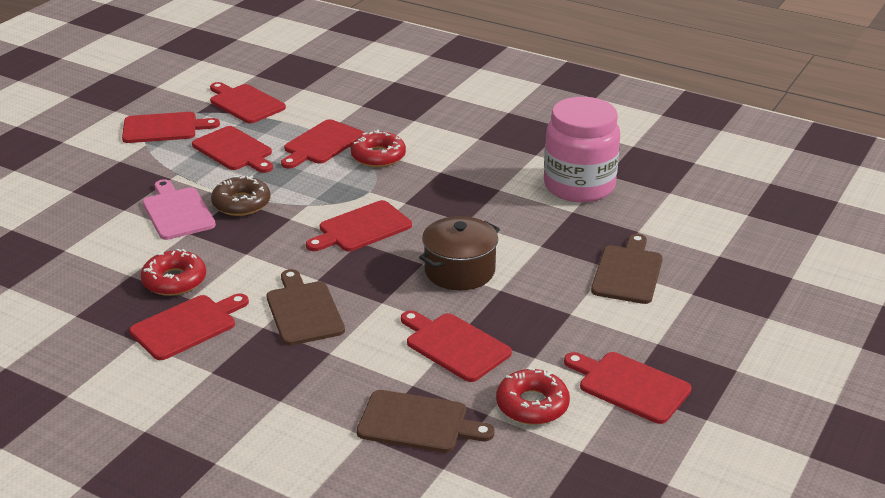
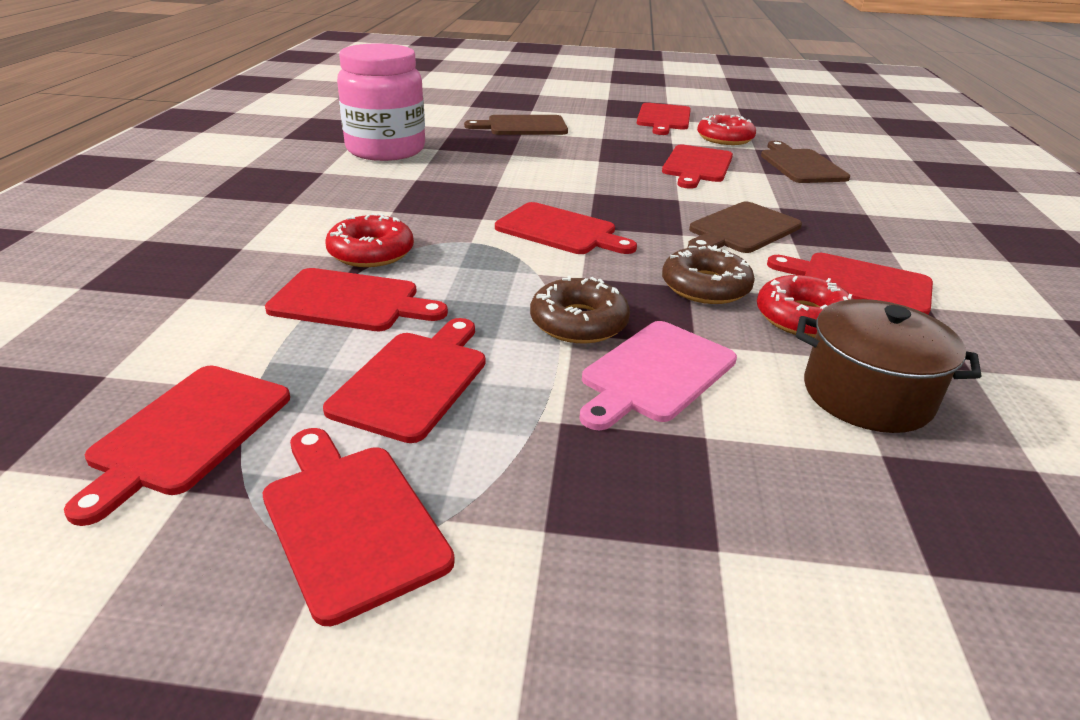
camera: 115 degrees left, 0 degrees up
brown pot [419,216,500,290] -> brown pot moved to [796,299,982,433]
none -> brown donut [662,245,755,304]

